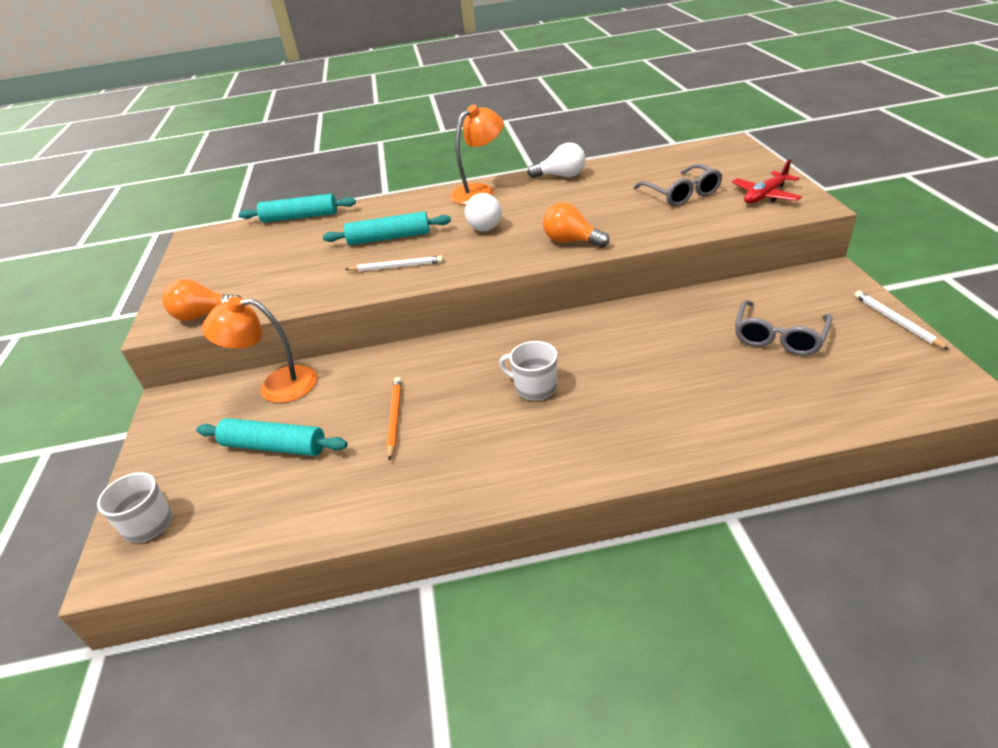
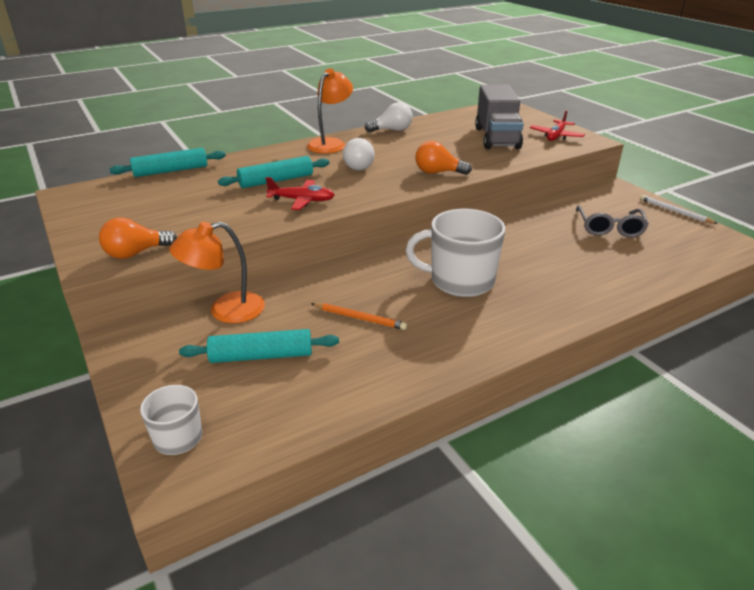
camera: 25 degrees left, 5 degrees down
white pencil [345,256,443,272] -> red plane [266,177,335,210]
orange pencil [386,377,402,461] -> orange pencil turned 135 degrees clockwise [311,303,407,330]
white mug [499,341,557,400] -> white mug [406,209,505,297], size x1.82
grey glasses [633,164,723,206] -> grey truck [475,85,524,149]

